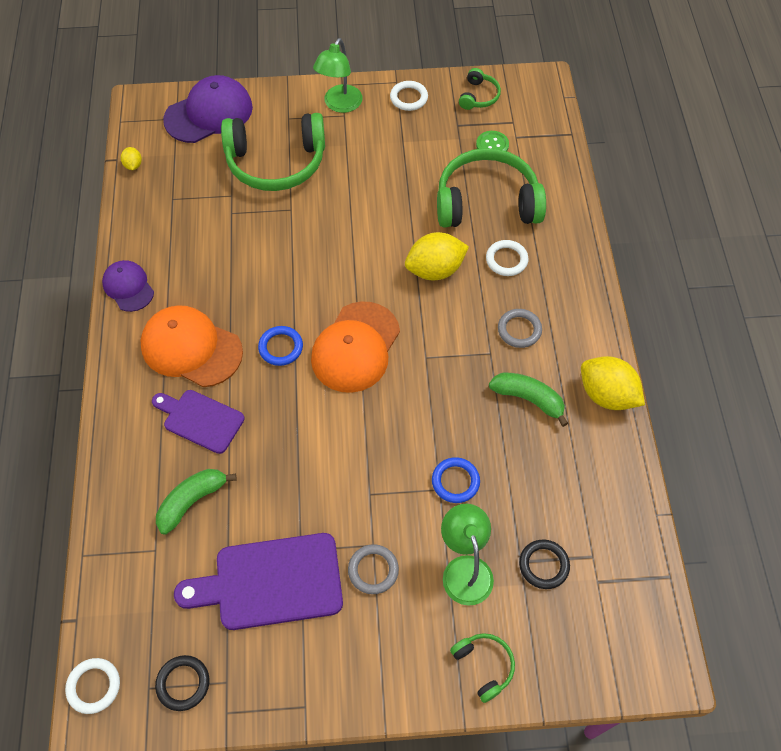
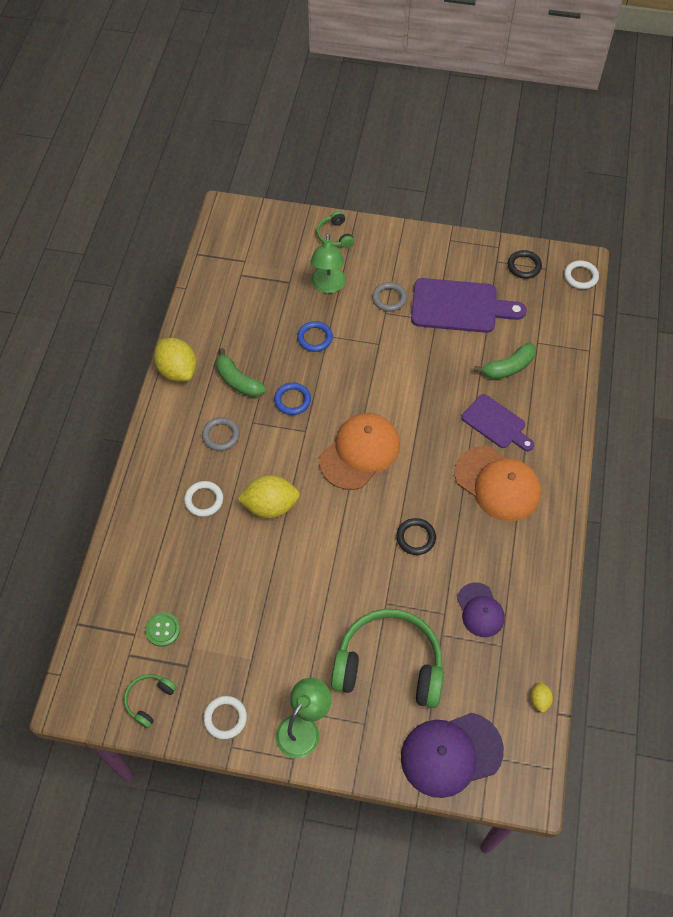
camera: 165 degrees left, 0 degrees up
purple cap [102,260,154,312] -> purple cap moved to [457,582,505,637]
blue ring [258,326,303,366] -> blue ring moved to [274,382,311,415]
green headphones [437,148,546,227] -> none
black ring [519,540,570,589] -> black ring moved to [396,518,436,555]

